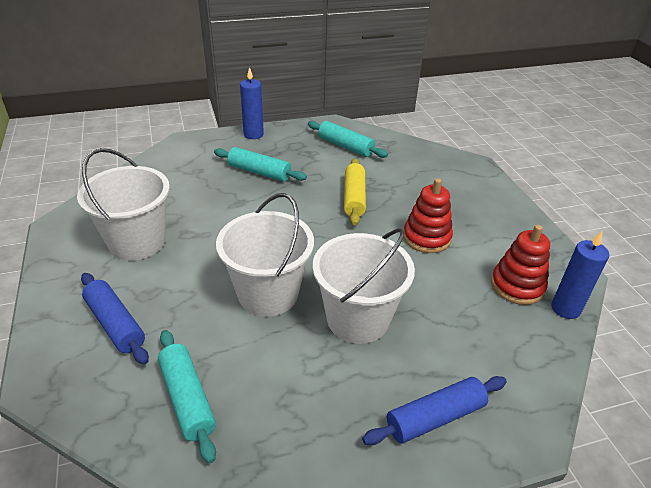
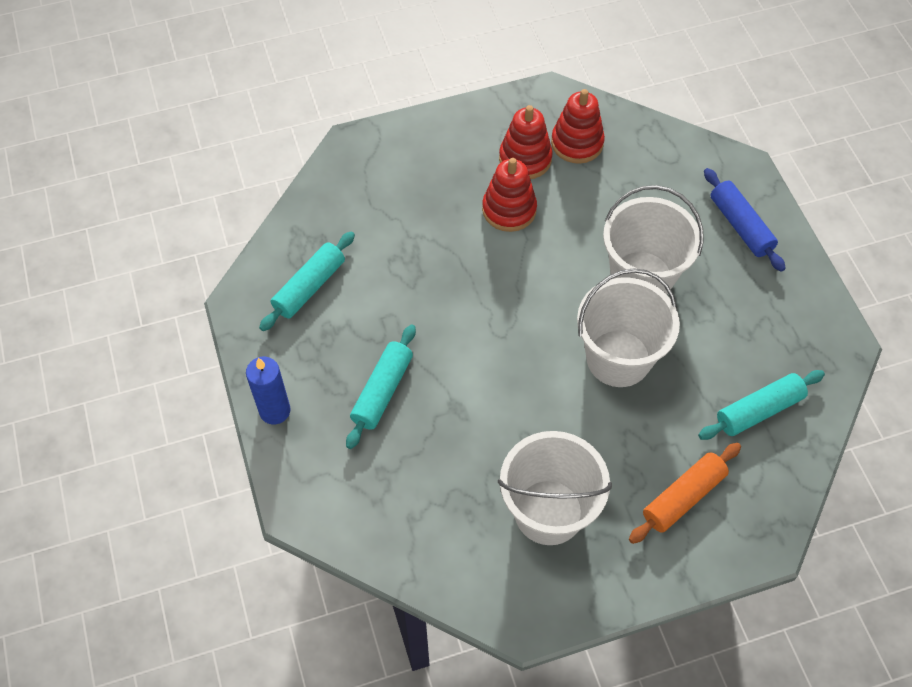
camera: 90 degrees left, 20 degrees up
blue rolling pin [81,273,149,364] -> orange rolling pin [629,442,741,544]
yellow rolling pin [344,158,366,225] -> none
blue candle [551,231,609,319] -> none
none -> red stacking toy [499,105,553,179]

